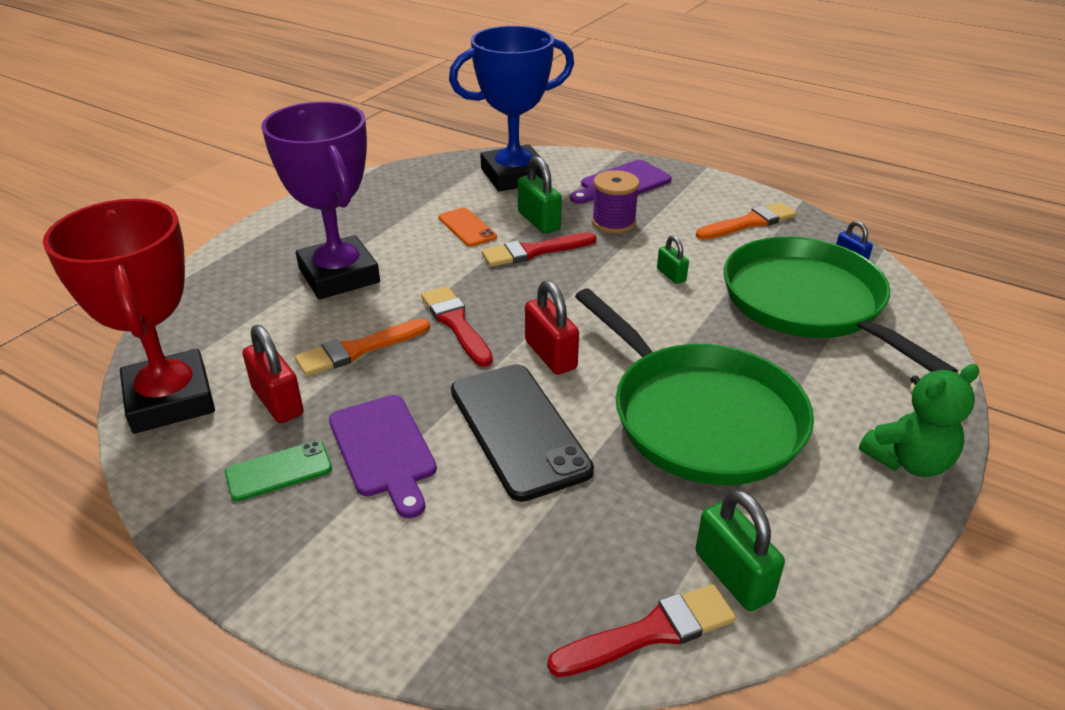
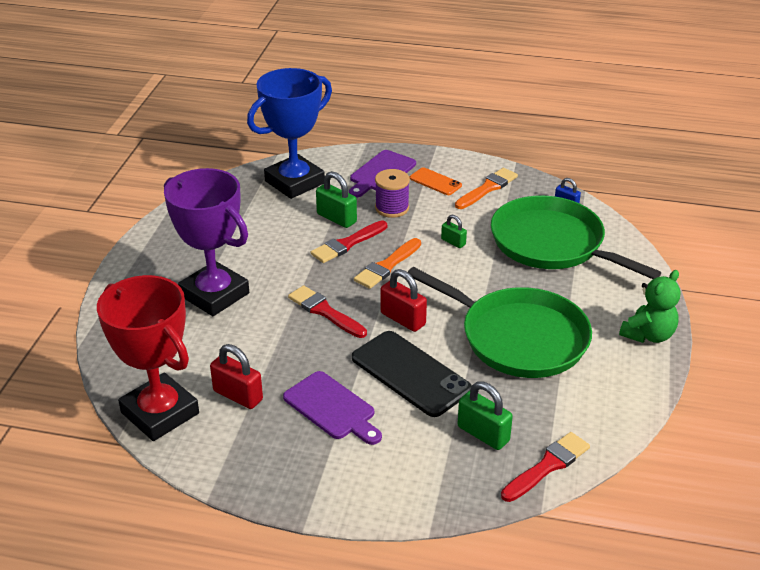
camera: 20 degrees left, 0 degrees up
green phone [225,441,332,501] -> none
orange brush [295,318,430,376] -> orange brush moved to [354,238,421,289]
orange phone [439,207,497,247] -> orange phone moved to [410,167,462,195]
green padlock [695,490,785,611] -> green padlock moved to [458,381,513,450]

